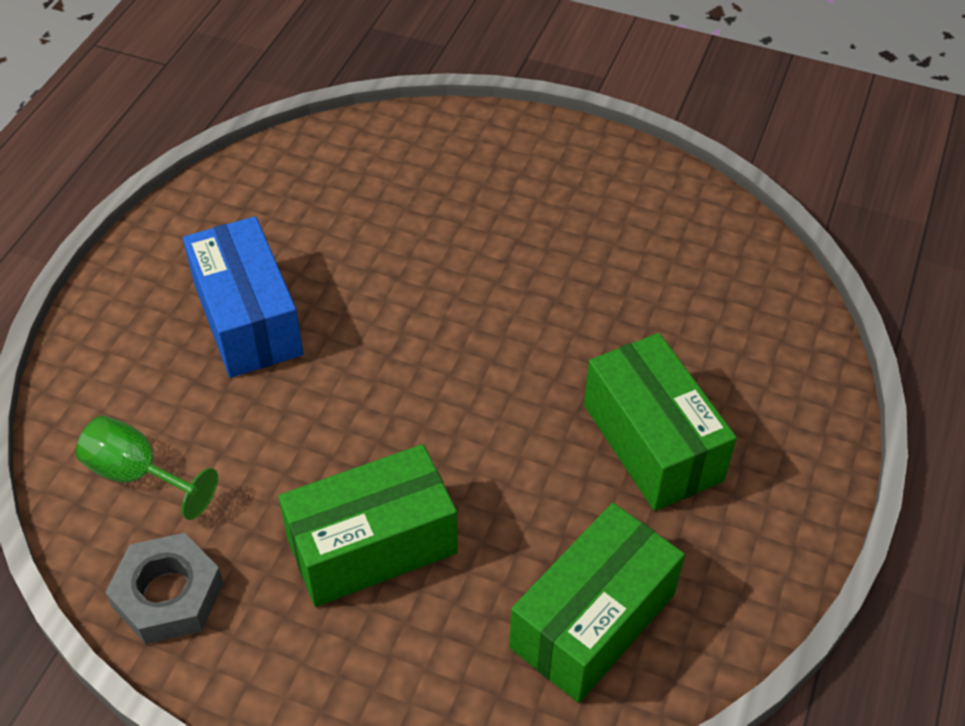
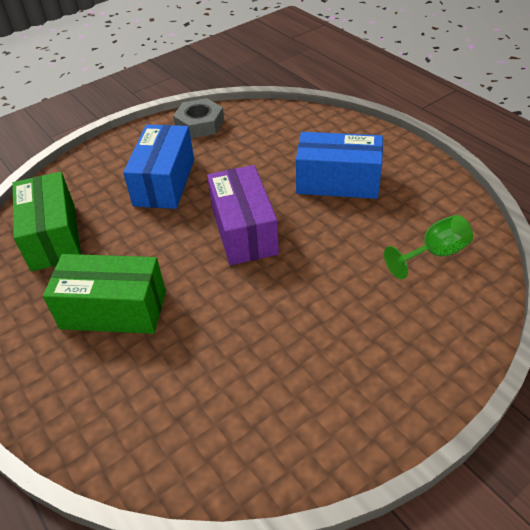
camera: 125 degrees right, 5 degrees down
green goblet [76,416,218,520] -> green goblet moved to [384,215,473,279]
green box [278,444,458,607] -> blue box [123,124,194,209]
none -> purple box [207,165,279,265]

